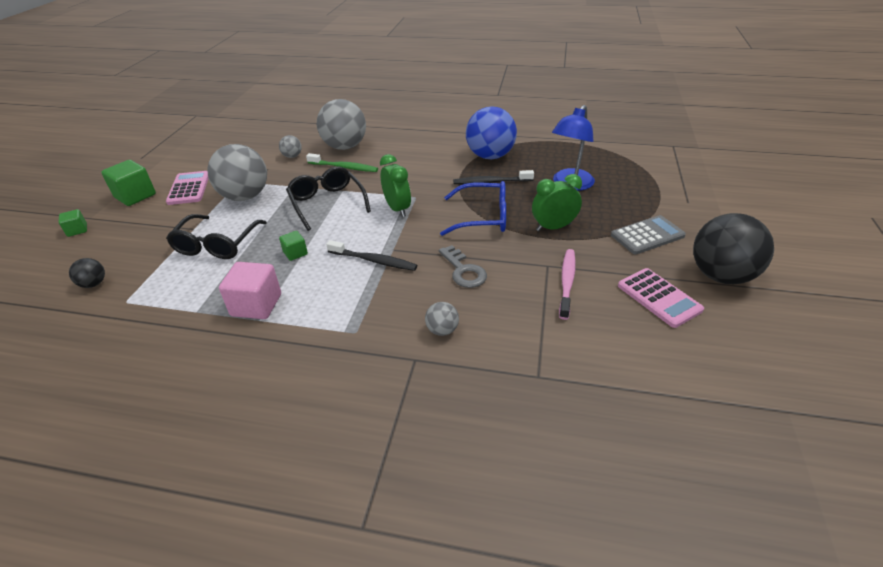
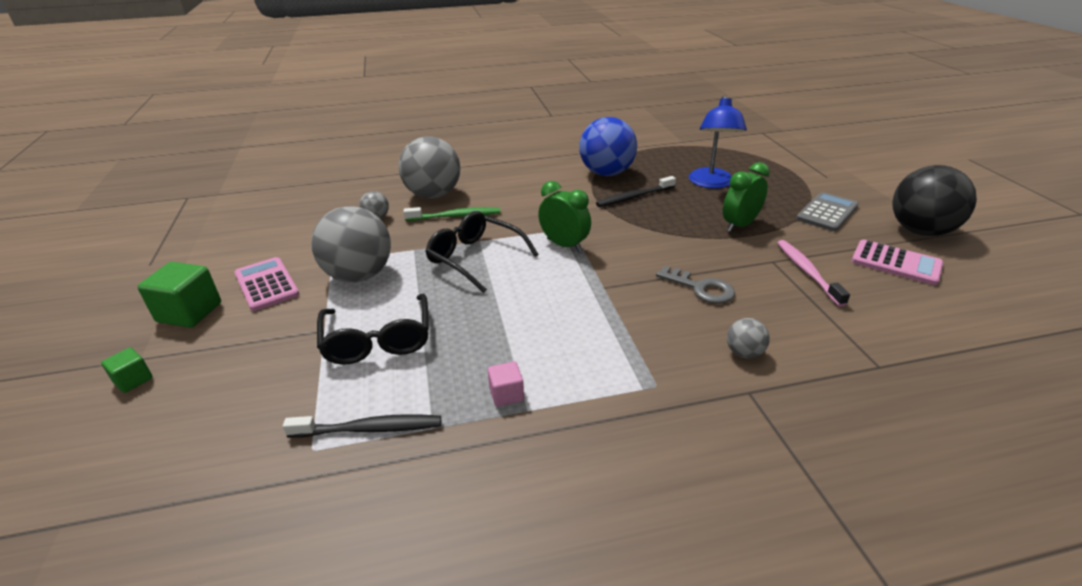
camera: 25 degrees left, 5 degrees down
black ball [69,258,105,288] -> none
pink cube [219,262,281,319] -> pink cube [488,361,524,407], size x0.54
green cube [279,231,308,261] -> none
black toothbrush [326,240,417,271] -> black toothbrush moved to [283,414,441,438]
blue glasses [440,181,506,236] -> none

